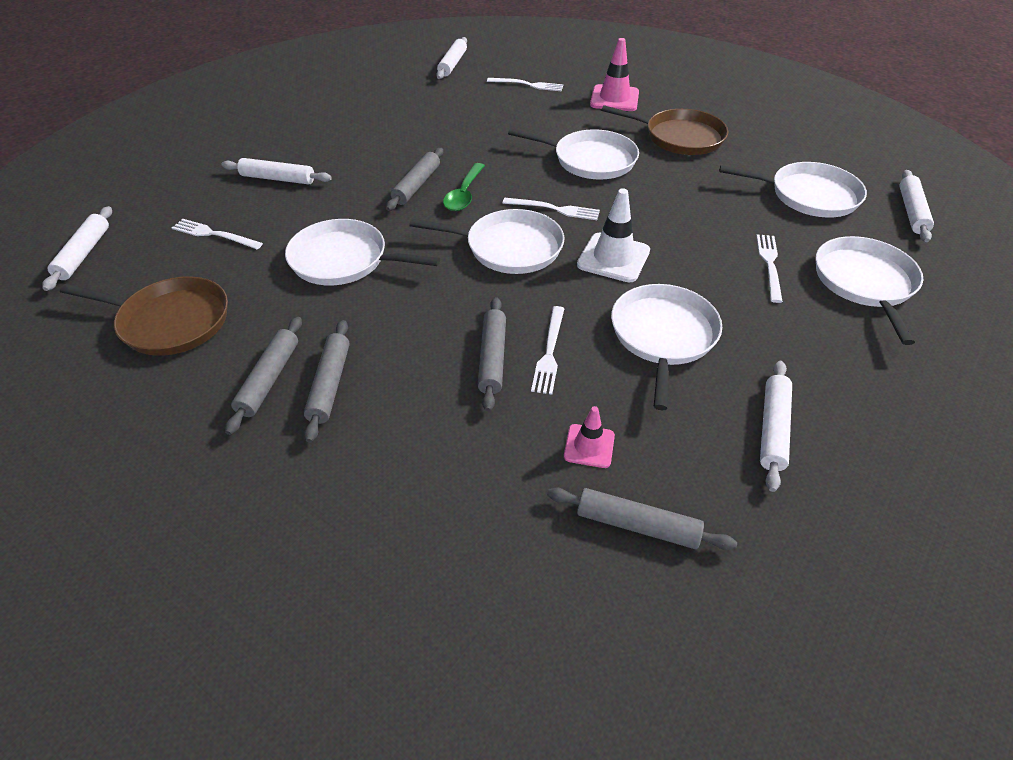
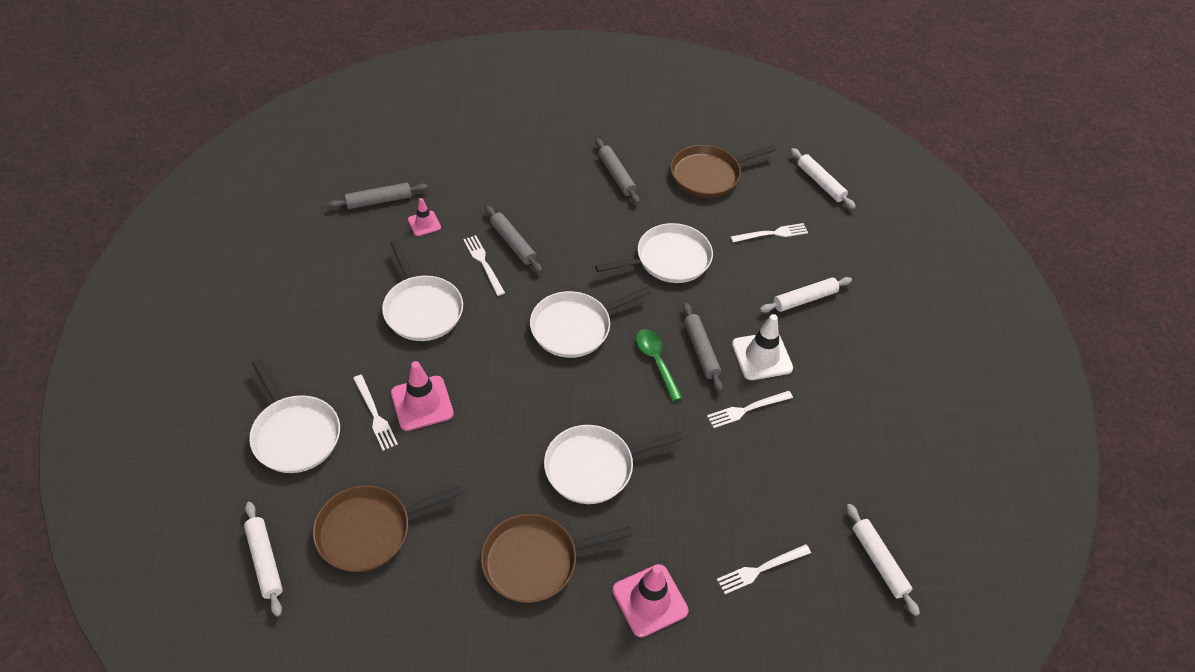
camera: 140 degrees right, 5 degrees up
grey rolling pin [304,320,350,443] -> none
white fork [503,198,600,220] -> white fork moved to [707,391,793,428]
white traffic cone [577,188,650,282] -> white traffic cone moved to [732,314,793,380]
white pan [719,162,867,218] -> brown pan [313,485,462,572]
white rolling pin [760,361,792,492] -> none
none -> pink traffic cone [391,361,454,431]

